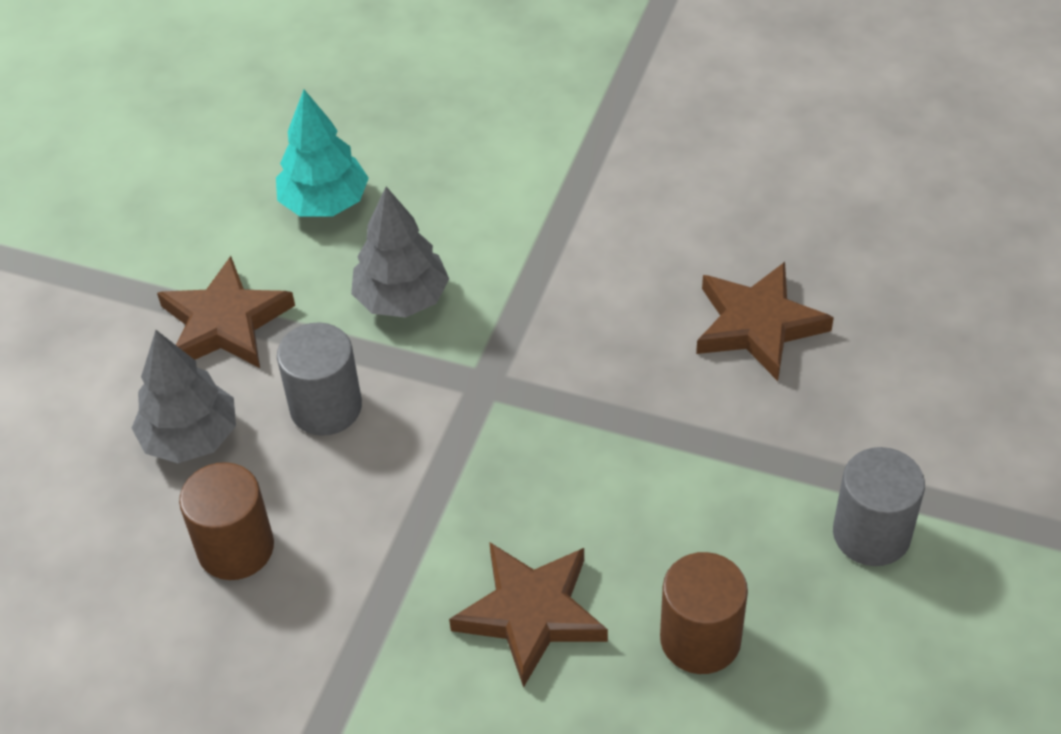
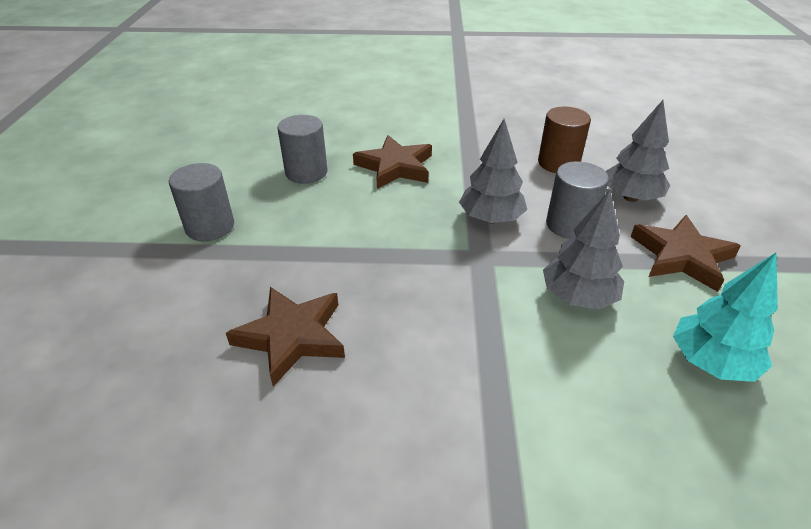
camera: 160 degrees right, 10 degrees down
brown cylinder [660,552,748,674] -> grey cylinder [277,115,328,184]
none -> grey tree [459,119,527,223]

